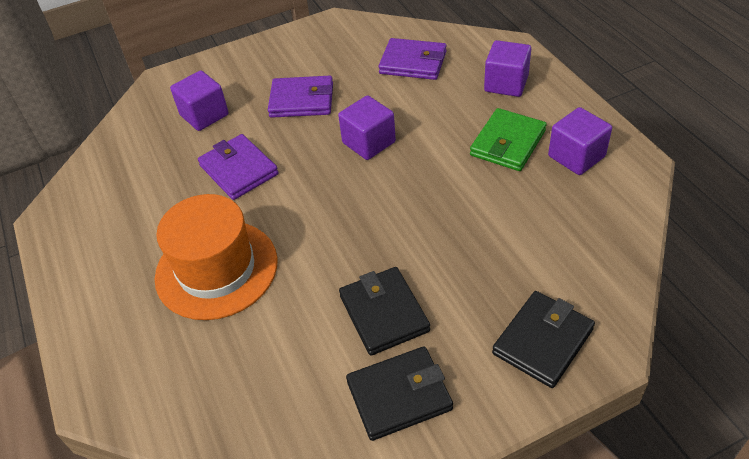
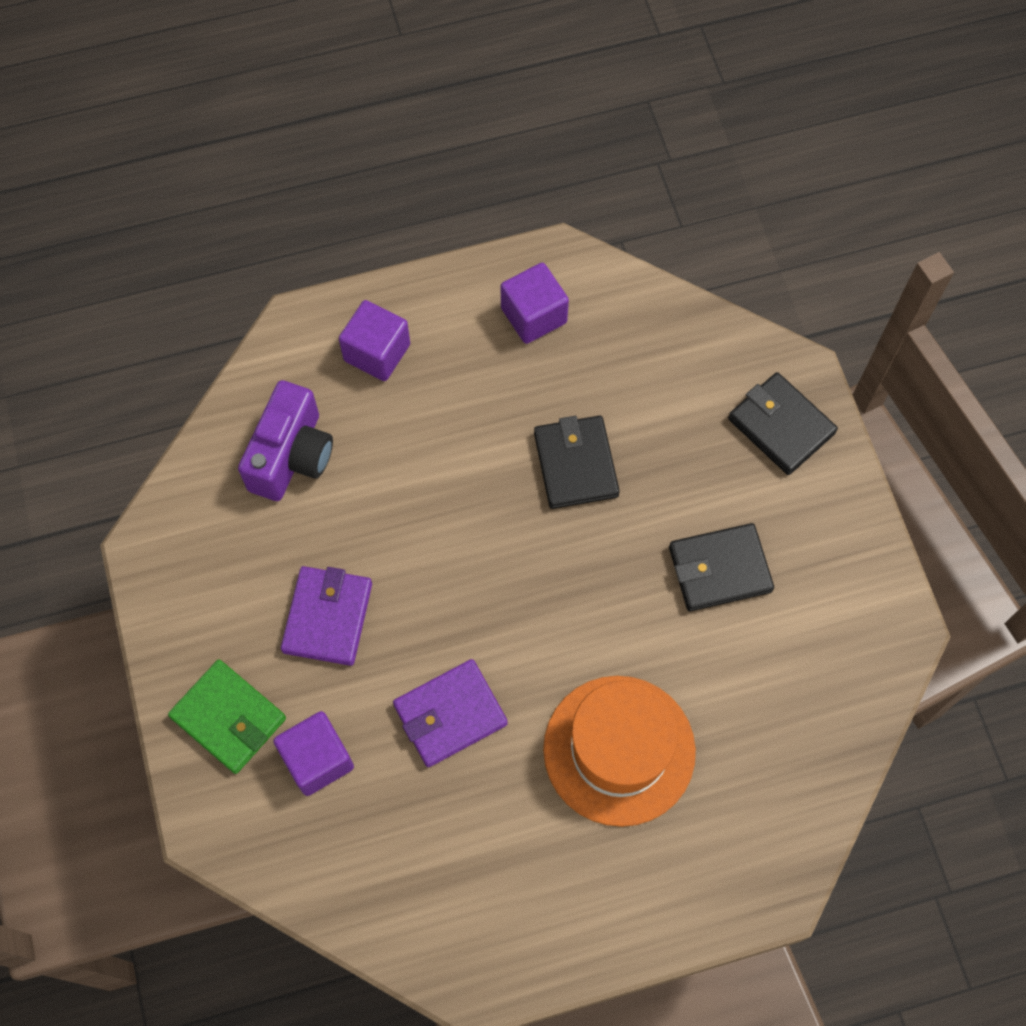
camera: 85 degrees left, 20 degrees up
purple cube [338,95,396,160] -> none
black wallet [346,347,453,441] -> black wallet moved to [534,415,620,509]
purple wallet [378,38,447,80] -> purple camera [238,380,333,501]
green wallet [470,108,547,171] -> green wallet moved to [168,660,286,774]

